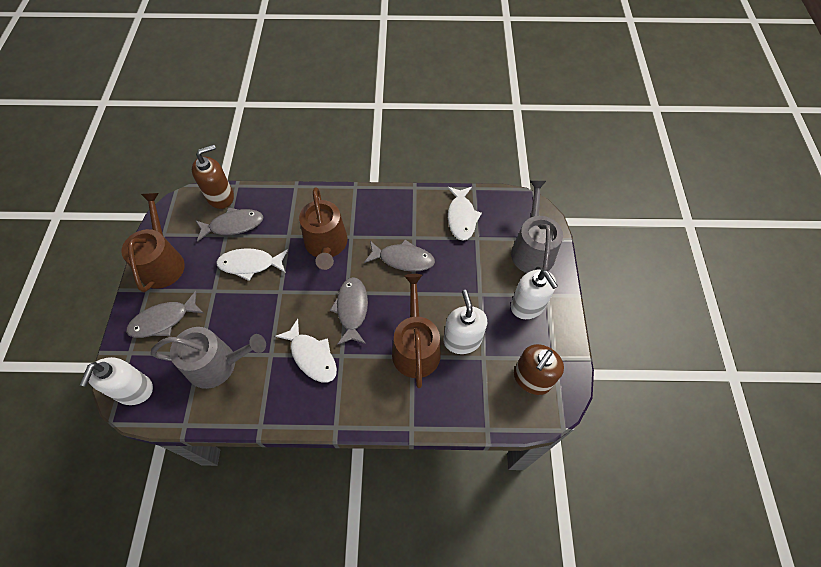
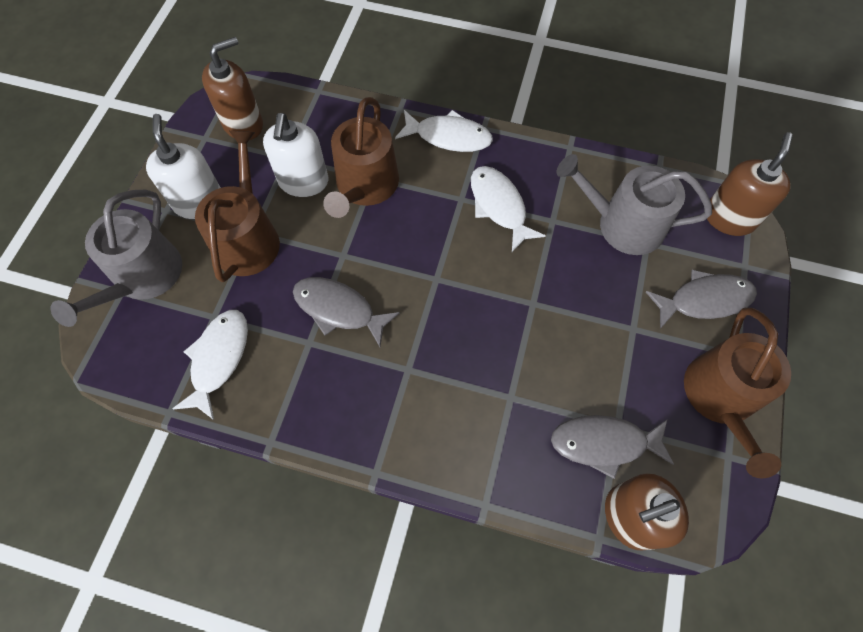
camera: 165 degrees left, 5 degrees up
white soap dispenser [80,357,153,405] -> brown soap dispenser [707,132,793,236]
white fish [216,248,288,281] -> white fish moved to [395,110,493,152]
brown watering can [299,187,347,270] -> brown watering can moved to [195,131,280,282]
grey fish [330,277,368,345] -> none

